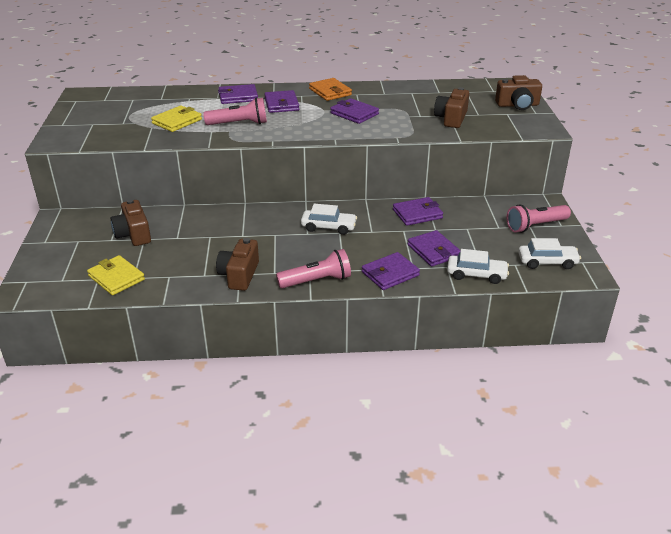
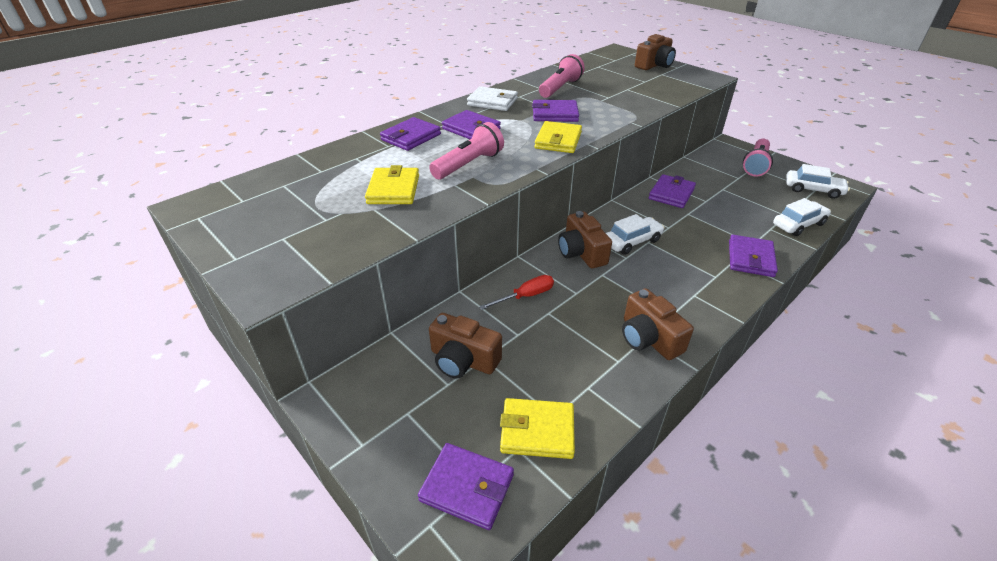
camera: 40 degrees left, 5 degrees up
pink flashlight [276,249,351,288] -> pink flashlight moved to [539,54,585,98]
orange wallet [309,78,352,101] -> white wallet [467,86,518,111]
purple wallet [408,230,461,267] -> purple wallet moved to [418,443,514,530]
brown camera [434,87,469,128] -> brown camera moved to [558,211,612,268]
white car [518,238,581,269] -> white car turned 60 degrees clockwise [786,164,850,199]
none -> red screwdriver [479,275,554,310]
none -> yellow wallet [535,121,582,153]

